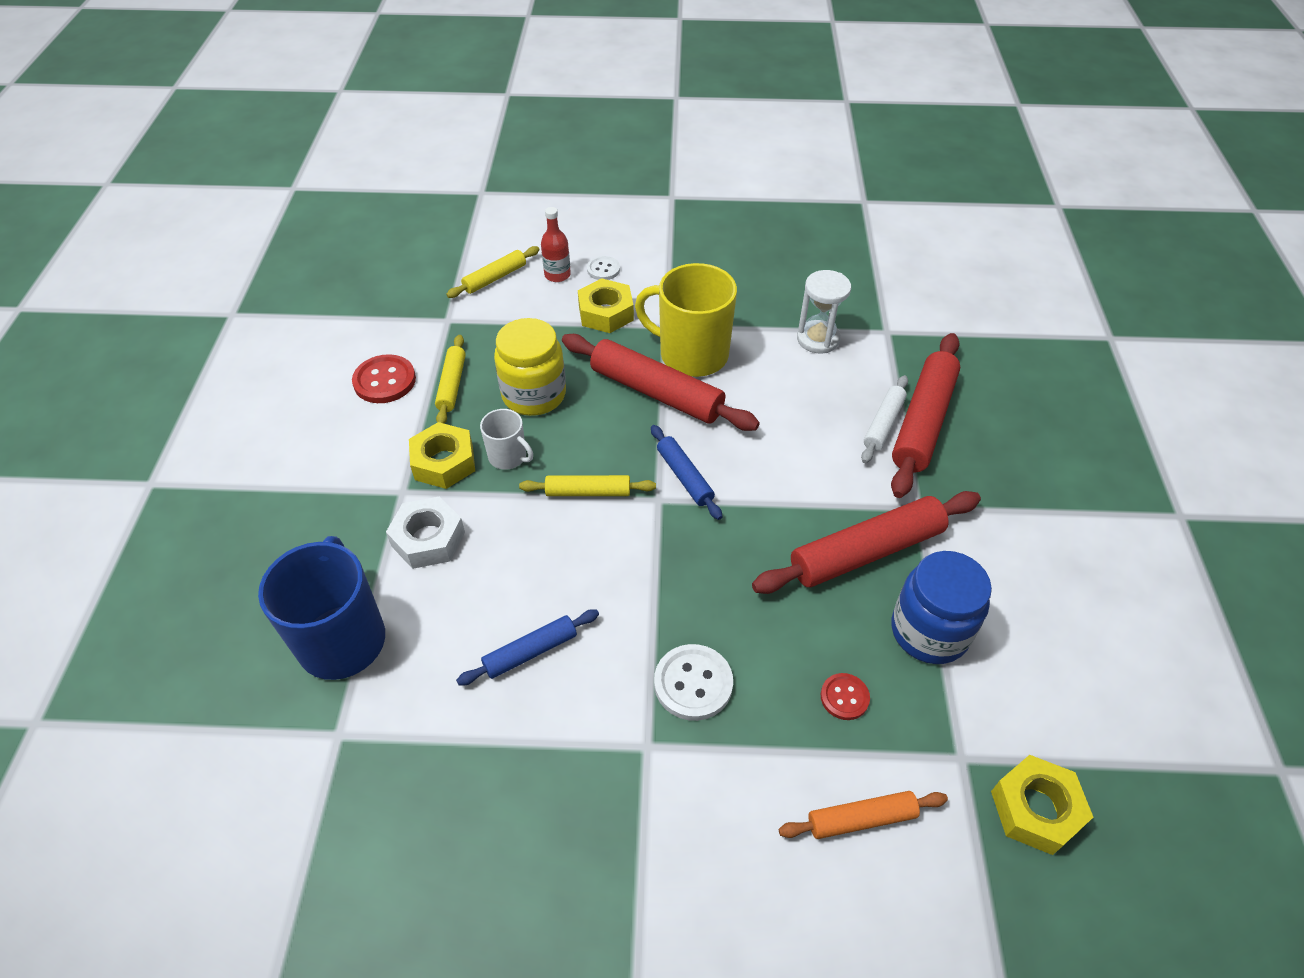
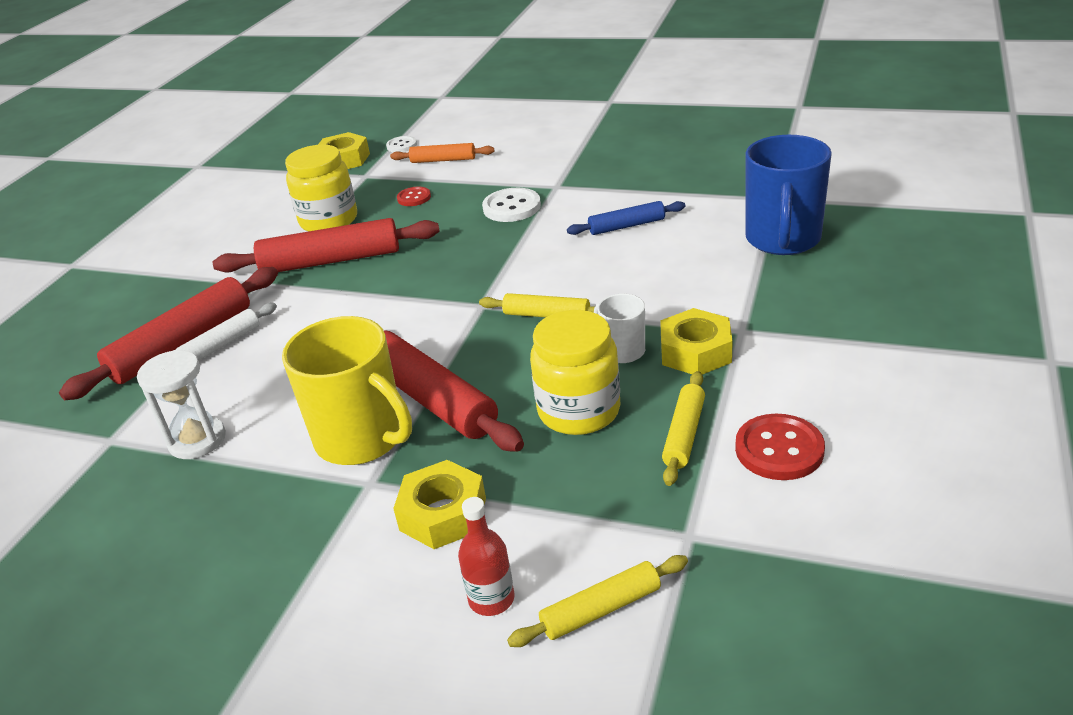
camera: 160 degrees left, 15 degrees down
white nut [386,497,465,569] -> none
white button [587,256,620,280] -> white button moved to [386,136,417,152]
blue rolling pin [651,425,722,520] -> none
blue jar [892,551,992,664] -> yellow jar [285,144,357,231]

